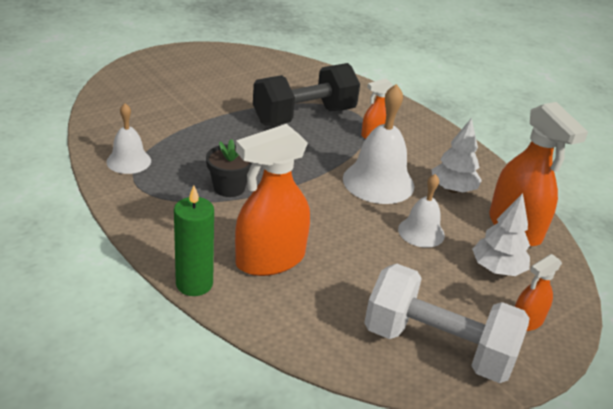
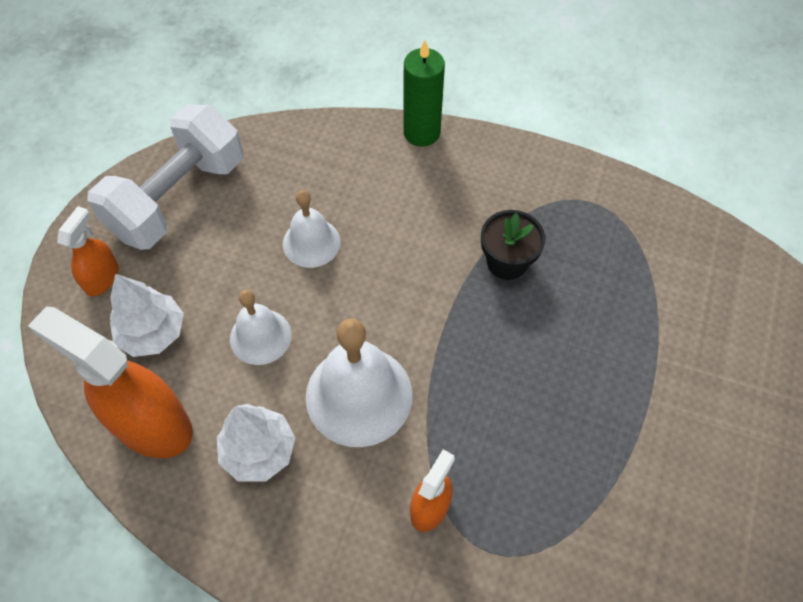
camera: 150 degrees right, 25 degrees up
white bell [106,103,151,174] -> white bell moved to [283,190,340,268]
orange spray bottle [235,124,310,276] -> none
black dumbbell [253,63,360,125] -> none
white dumbbell [364,264,530,383] -> white dumbbell turned 45 degrees counterclockwise [87,104,243,250]

